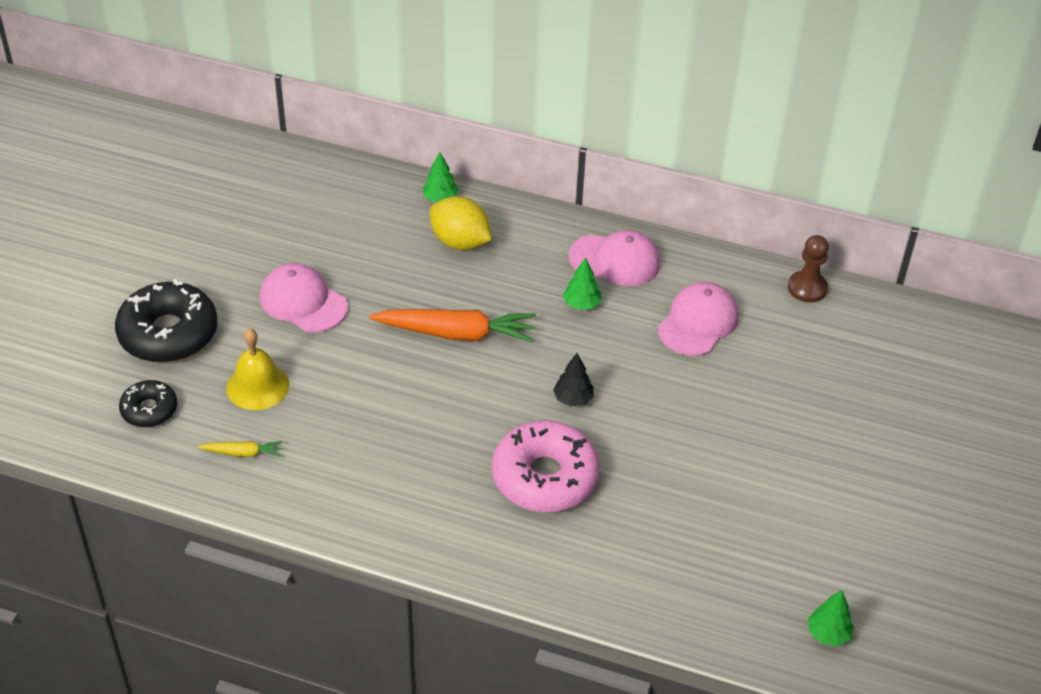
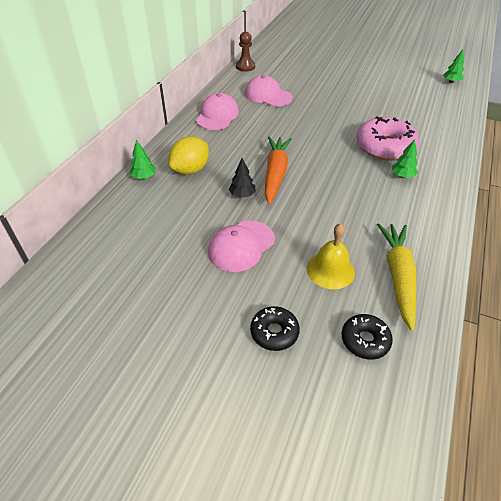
camera: 85 degrees left, 0 degrees up
black donut [115,279,218,363] -> black donut [250,306,300,351], size x0.54
yellow carrot [198,441,283,457] -> yellow carrot [377,223,416,331], size x2.12
black tree [553,353,594,406] -> black tree moved to [229,158,256,198]
green tree [563,257,601,310] -> green tree moved to [392,139,418,178]

